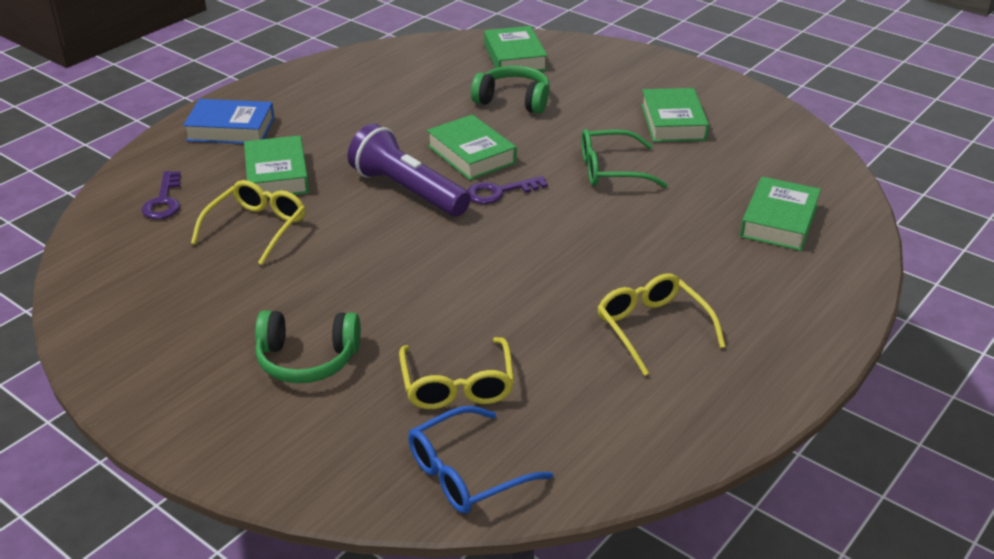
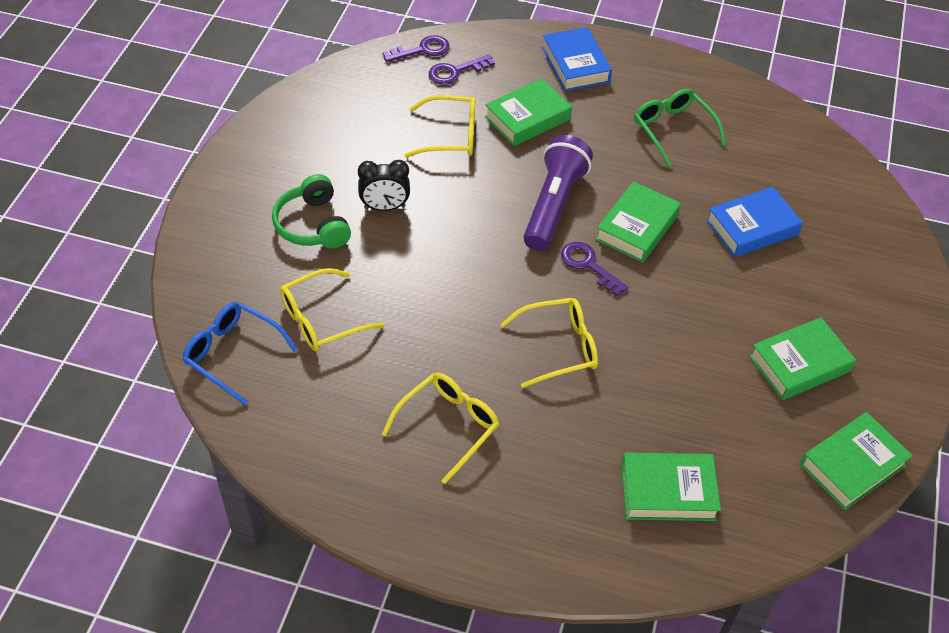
camera: 65 degrees right, 15 degrees up
green headphones [471,66,550,114] -> blue book [706,186,803,257]
green book [484,26,548,71] -> green book moved to [800,412,913,510]
green glasses [581,129,668,188] -> green glasses moved to [634,89,726,167]
none -> black clock [358,160,410,211]
none -> purple key [382,35,450,62]
none -> yellow glasses [500,298,598,388]

